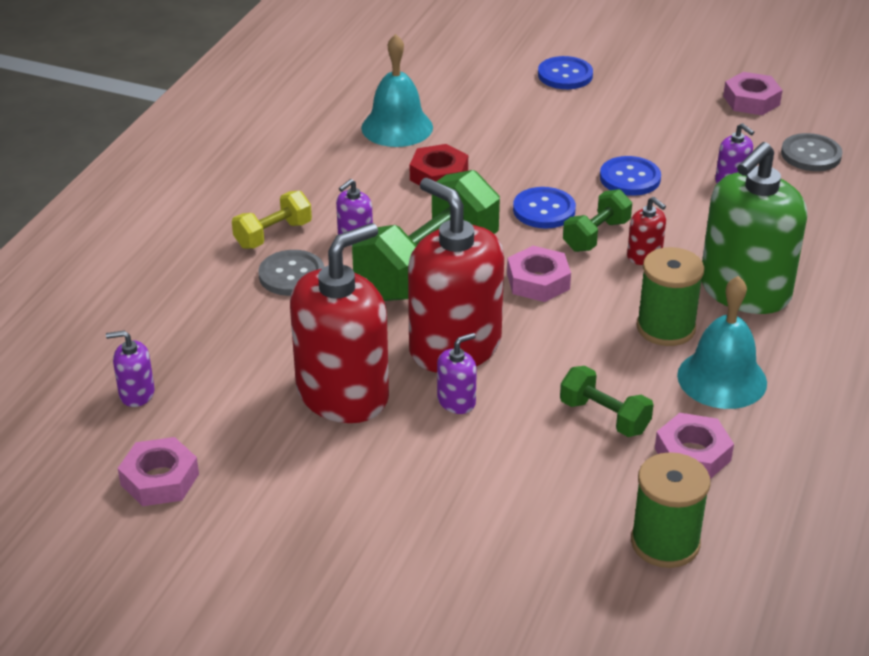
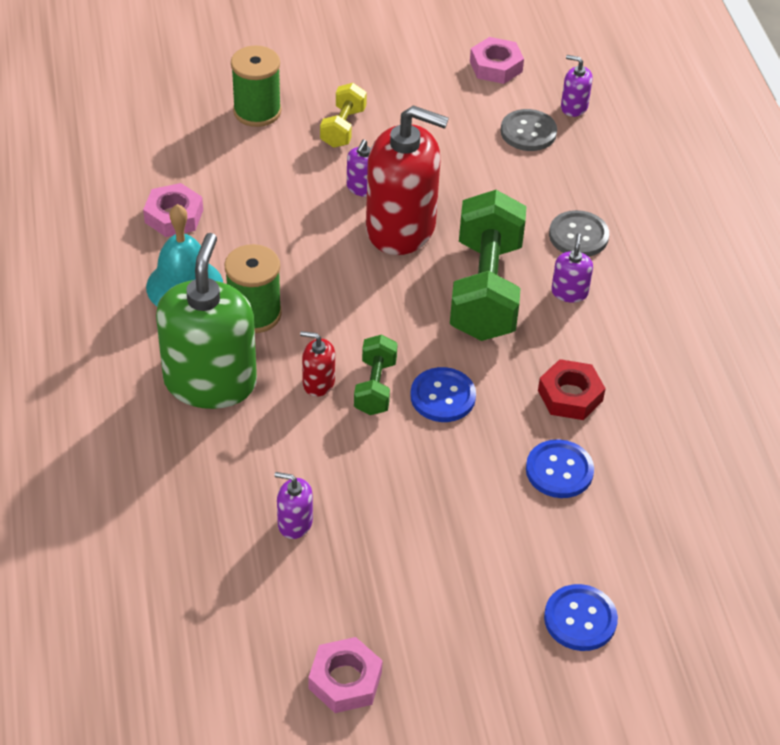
camera: 145 degrees right, 10 degrees up
purple soap dispenser [106,331,155,407] -> purple soap dispenser turned 120 degrees counterclockwise [561,55,593,117]
yellow dumbbell [232,191,312,249] -> yellow dumbbell moved to [320,83,367,148]
red soap dispenser [290,223,389,423] -> none
turquoise bell [361,34,433,147] -> none
pink nut [507,246,571,302] -> none
green dumbbell [560,366,654,437] -> none
blue button [600,156,661,196] -> blue button moved to [526,439,594,498]
green spool [631,452,710,568] -> green spool moved to [231,45,281,127]
grey button [781,133,843,171] -> grey button moved to [501,109,557,151]

